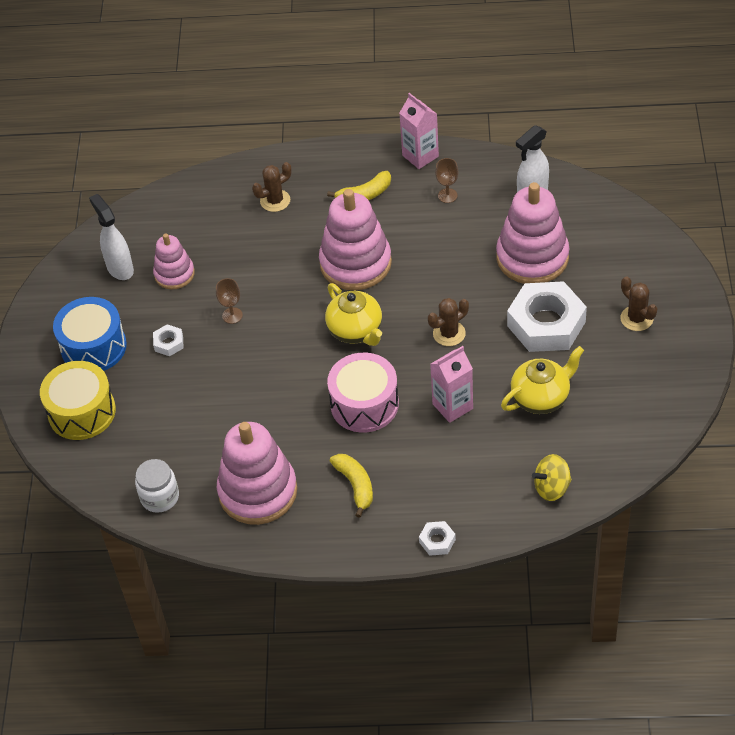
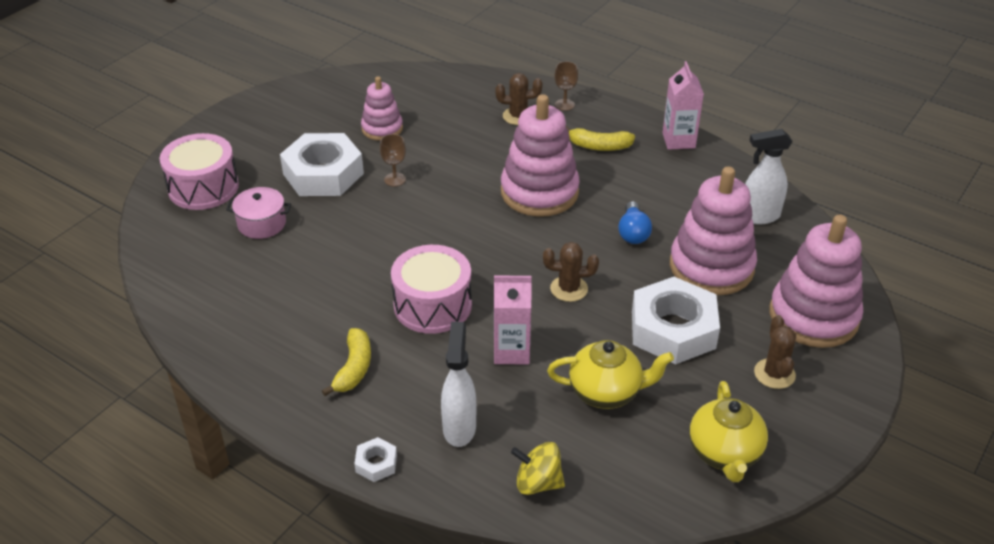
camera: 30 degrees right, 10 degrees down
yellow drum [40,361,116,440] -> pink drum [160,133,239,210]
blue drum [53,297,127,371] -> none
white spray bottle [89,194,134,280] -> white spray bottle moved to [441,322,476,447]
white jar [135,459,179,513] -> none
white nut [153,324,184,356] -> white nut [280,133,364,196], size x2.35
pink stacking toy [217,422,297,525] -> pink stacking toy moved to [769,215,863,348]
yellow teapot [325,283,382,346] -> yellow teapot moved to [689,381,768,482]
brown goblet [435,158,459,203] -> brown goblet moved to [554,61,578,111]
none -> pink pot [226,187,291,239]
none -> blue light bulb [618,201,652,244]

